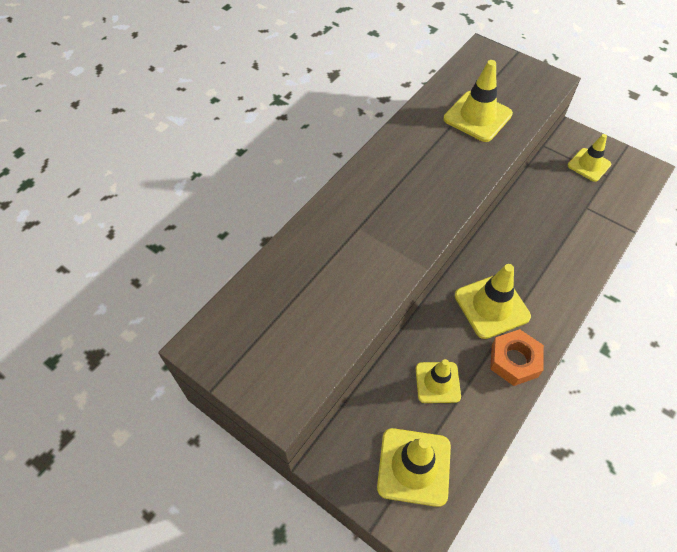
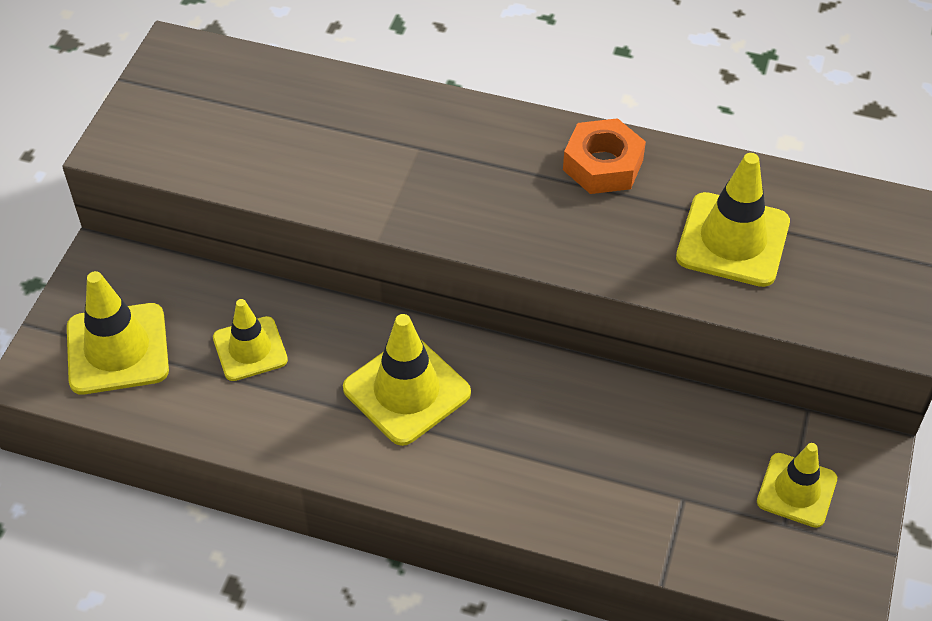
camera: 70 degrees right, 5 degrees down
orange nut [490,329,544,386] -> orange nut moved to [563,118,646,194]

